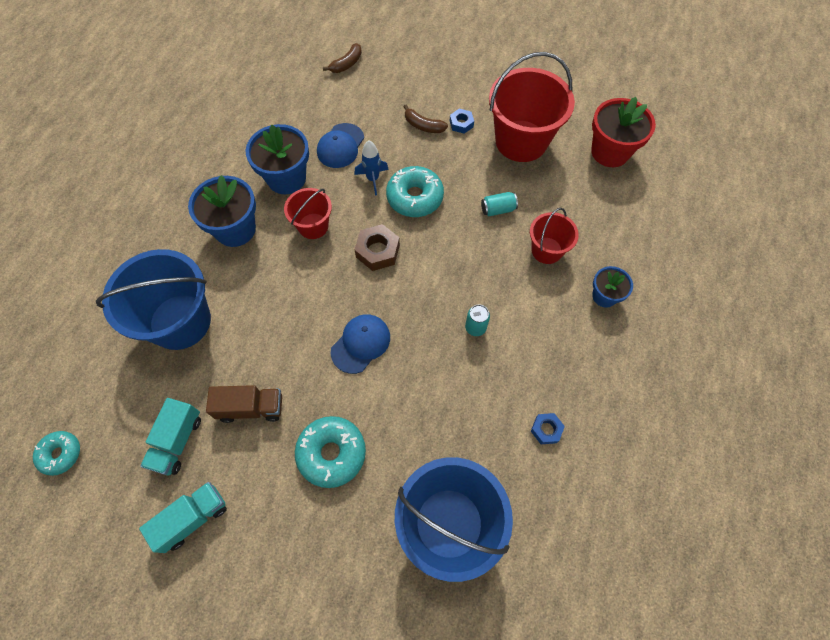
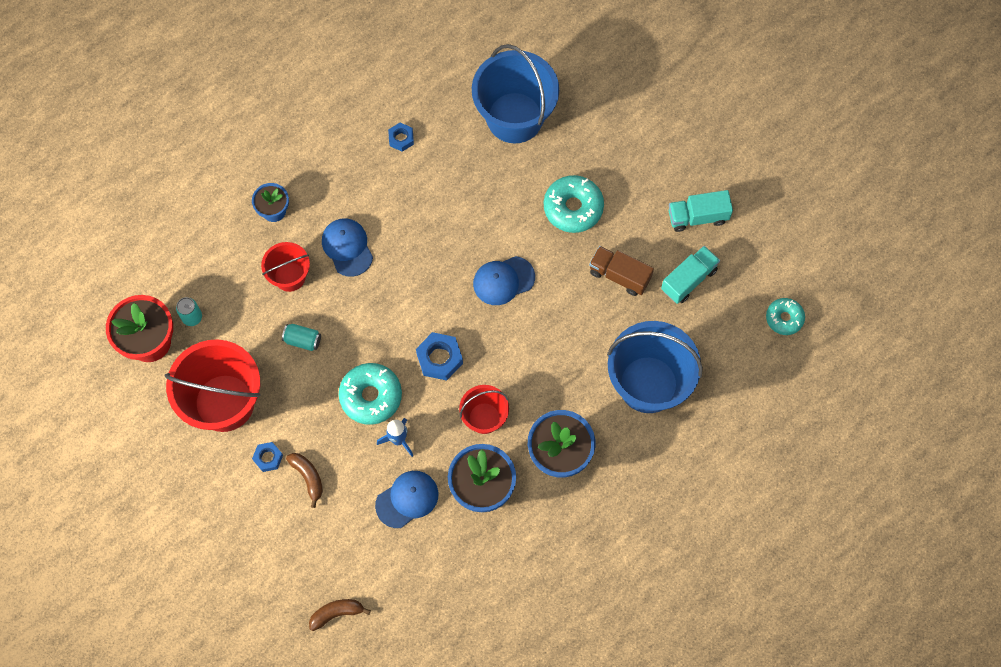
camera: 150 degrees left, 5 degrees up
brown nut [355,224,400,271] -> blue nut [416,332,463,381]
turquoise can [465,305,490,336] -> turquoise can moved to [176,297,202,326]
none -> blue cap [322,219,373,277]

